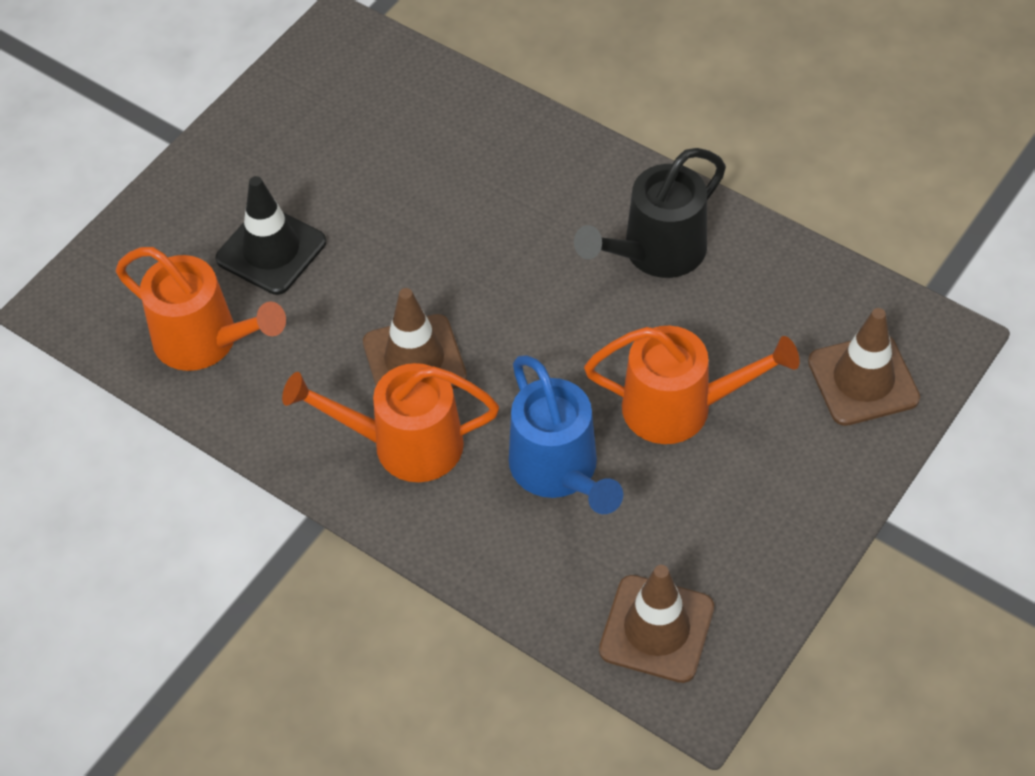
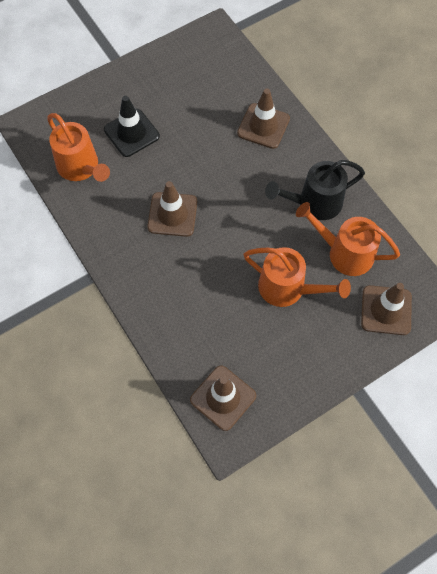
camera: 20 degrees right, 10 degrees up
orange watering can [282,363,499,482] -> orange watering can moved to [296,202,400,276]
blue watering can [509,355,623,514] -> none
none -> brown traffic cone [237,88,290,149]

